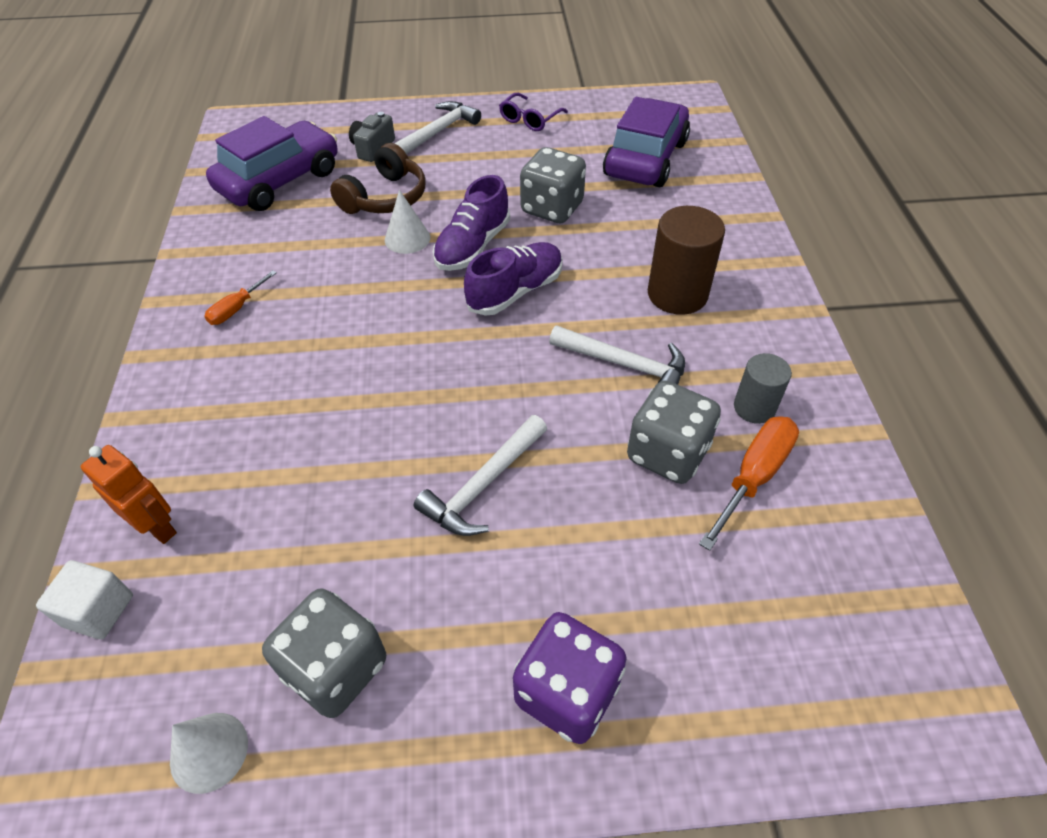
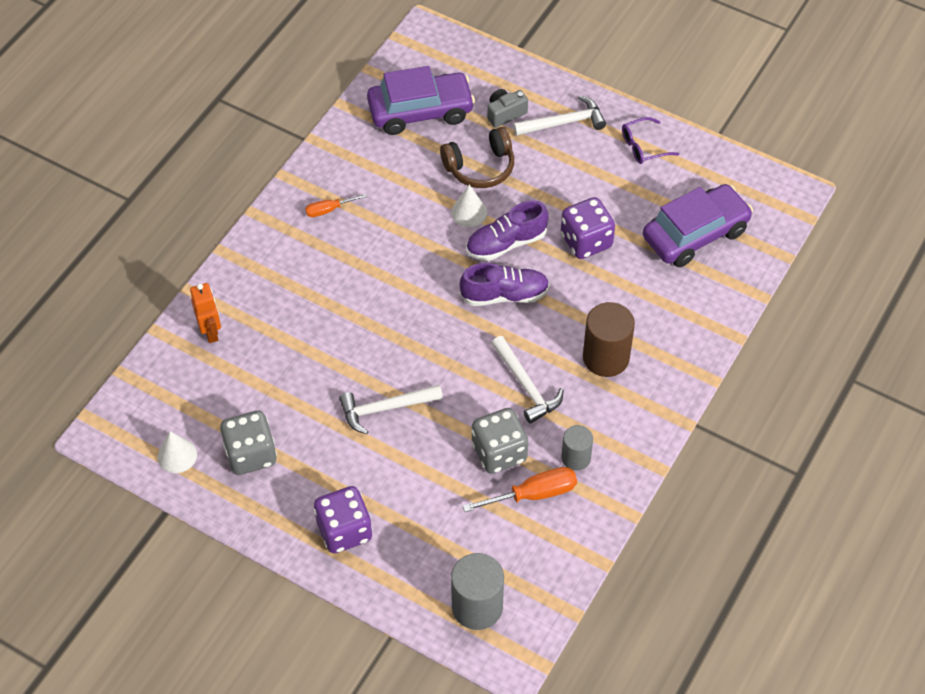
camera: 35 degrees right, 5 degrees up
white cube [36,560,133,639] -> none
grey dice [520,147,586,223] -> purple dice [561,197,615,259]
none -> grey cylinder [451,553,504,630]

